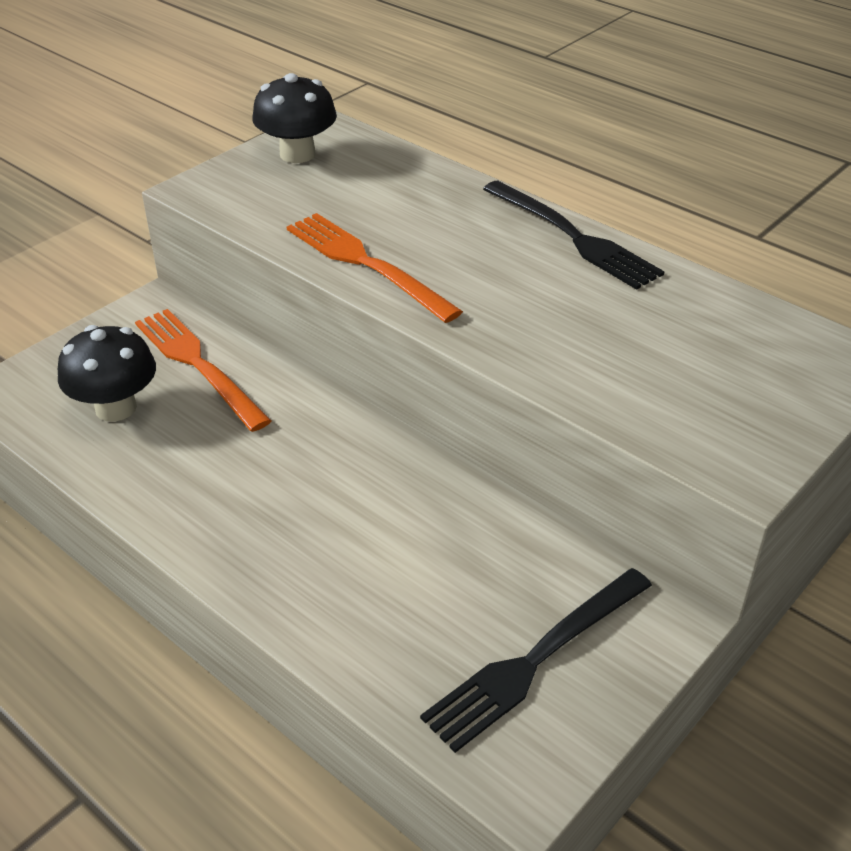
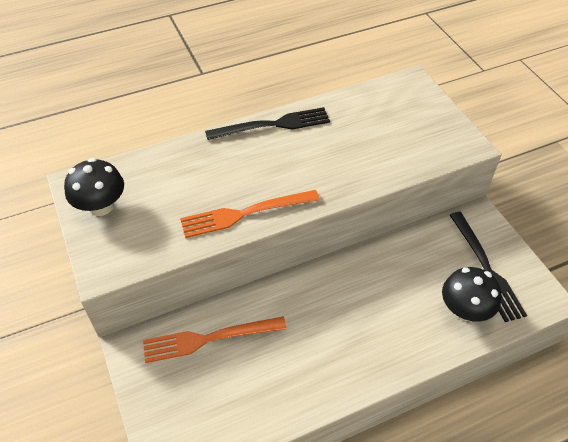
camera: 65 degrees left, 10 degrees up
black mushroom [58,325,156,422] -> black mushroom moved to [442,267,502,322]

